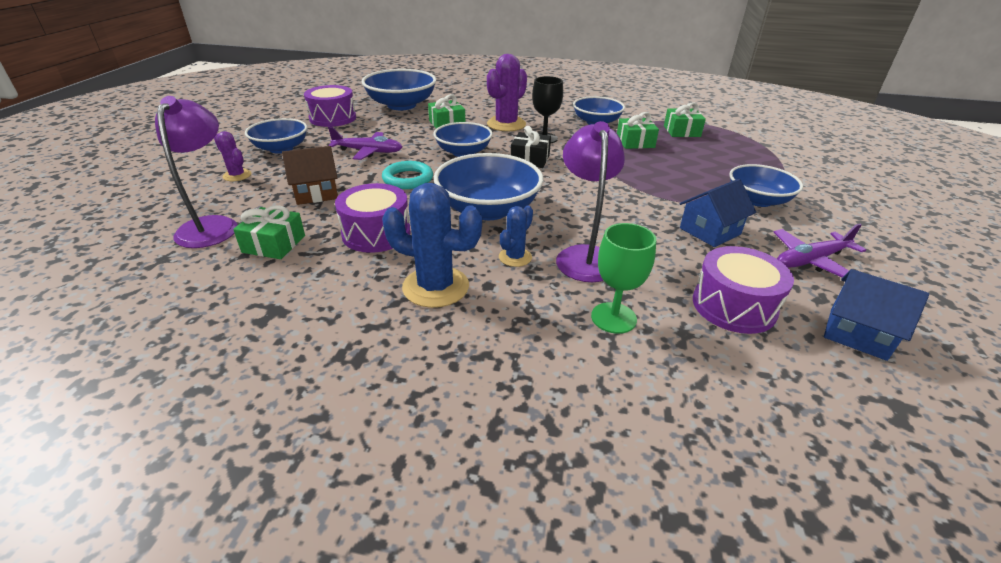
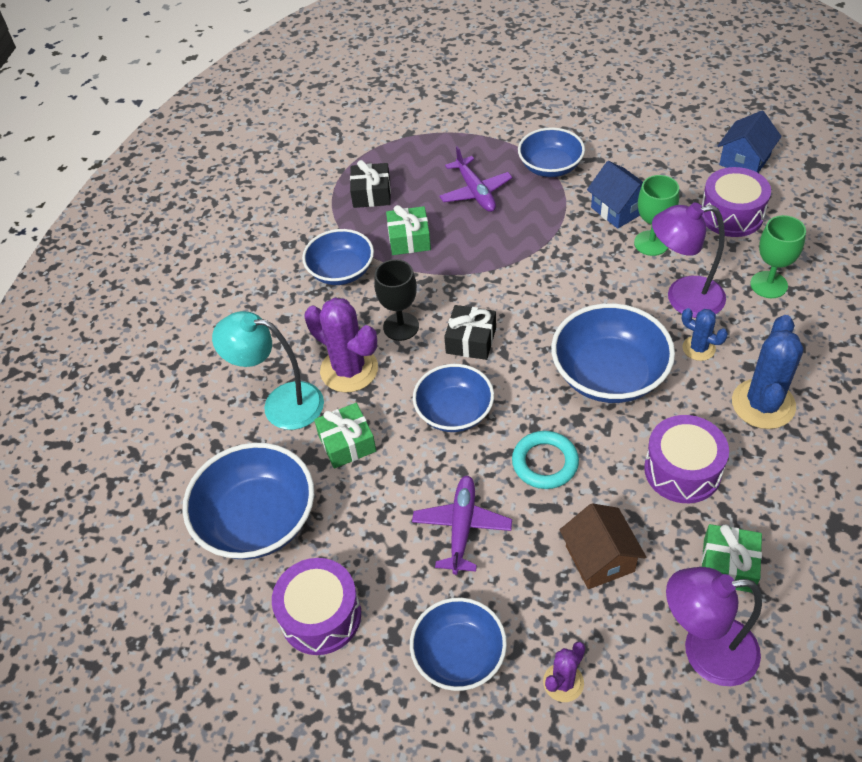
camera: 85 degrees left, 15 degrees up
green gift [664,102,706,137] -> black gift [350,160,391,208]
purple plane [774,224,866,278] -> purple plane moved to [439,146,513,212]
none -> turquoise lamp [212,311,324,430]
none -> green goblet [634,175,679,256]

